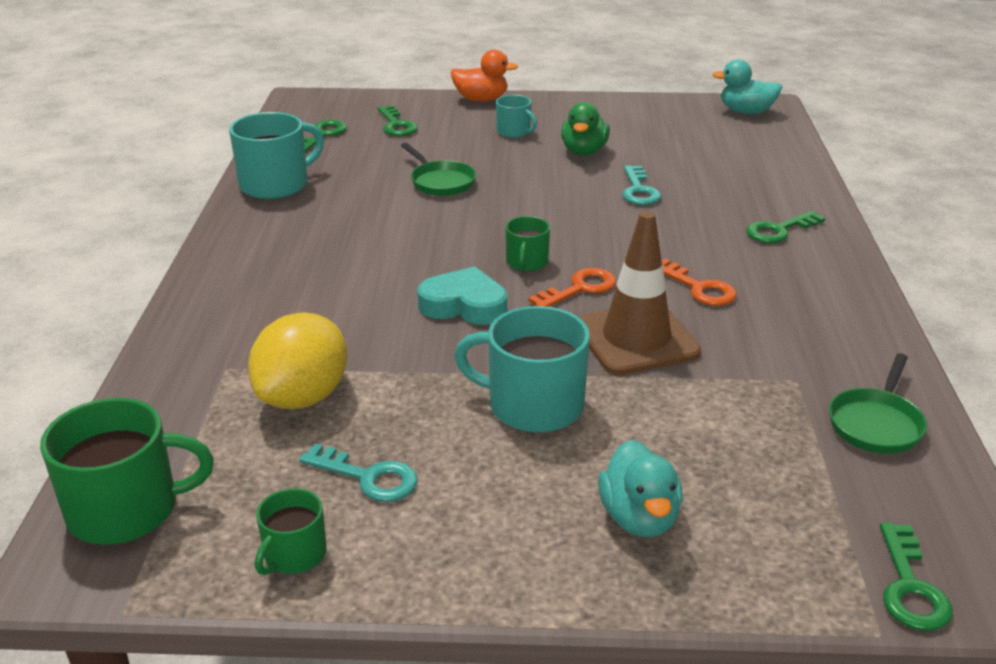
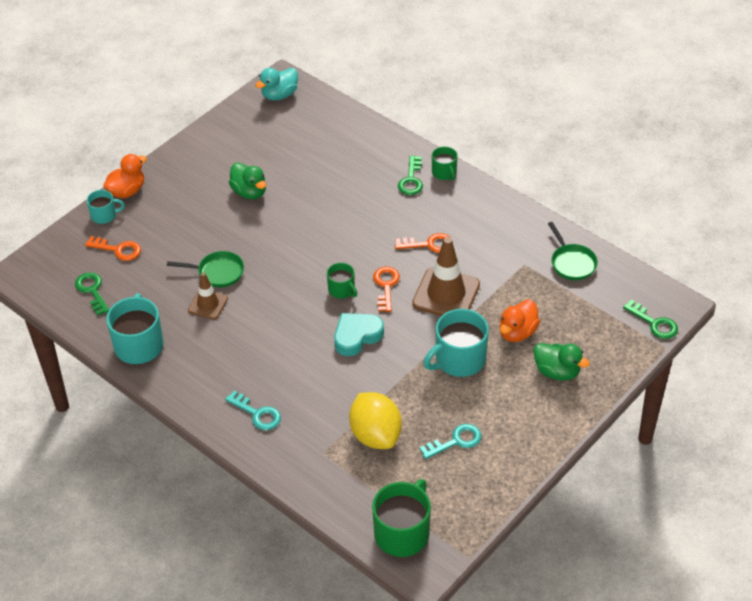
camera: 50 degrees left, 15 degrees up
green mug [255,488,327,575] -> green mug moved to [432,147,457,180]
green key [377,105,417,136] -> orange key [85,236,141,261]
turquoise mug [496,95,537,138] -> turquoise mug moved to [87,190,125,224]
turquoise duck [598,440,682,537] -> green duck [533,343,590,381]
turquoise key [622,165,661,205] -> turquoise key moved to [225,390,281,430]
none -> brown traffic cone [188,272,228,319]
none -> orange duck [500,300,540,342]

